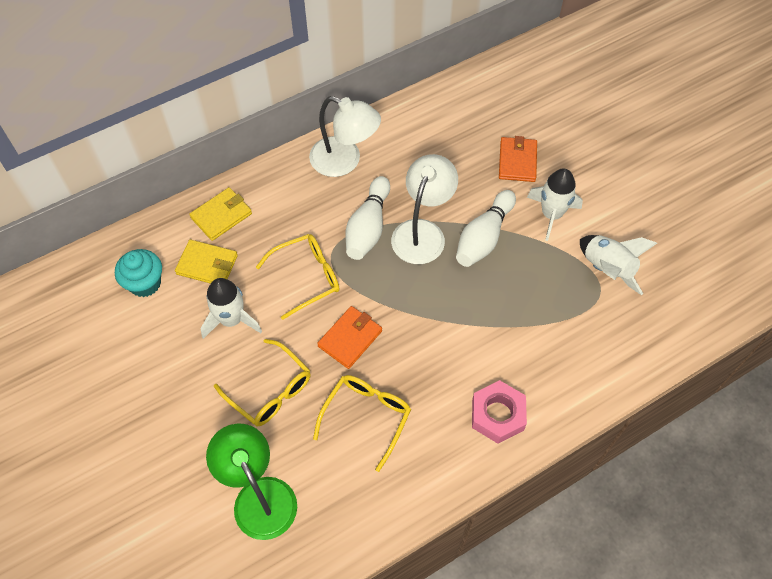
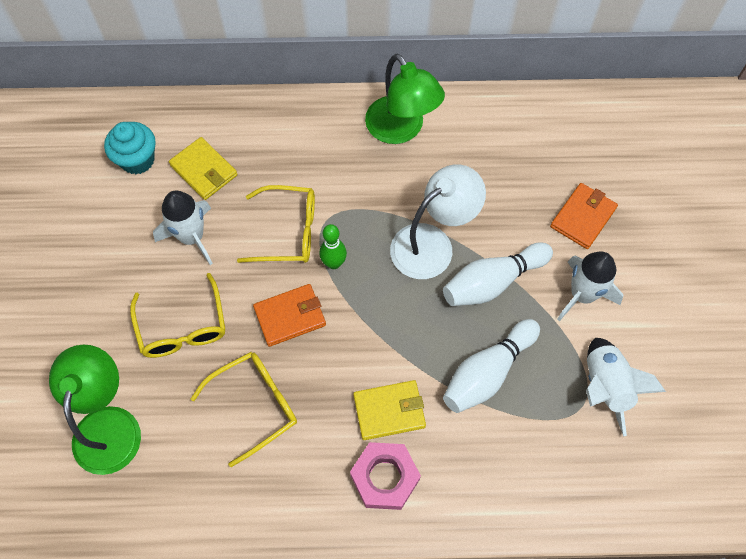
camera: 30 degrees right, 5 degrees up
yellow wallet [189,187,252,241] -> yellow wallet moved to [353,380,426,440]
white lamp [309,96,381,177] -> green lamp [365,54,445,144]
white bowling pin [346,176,390,260] -> white bowling pin moved to [443,319,540,413]
none -> green bowling pin [319,224,347,269]

